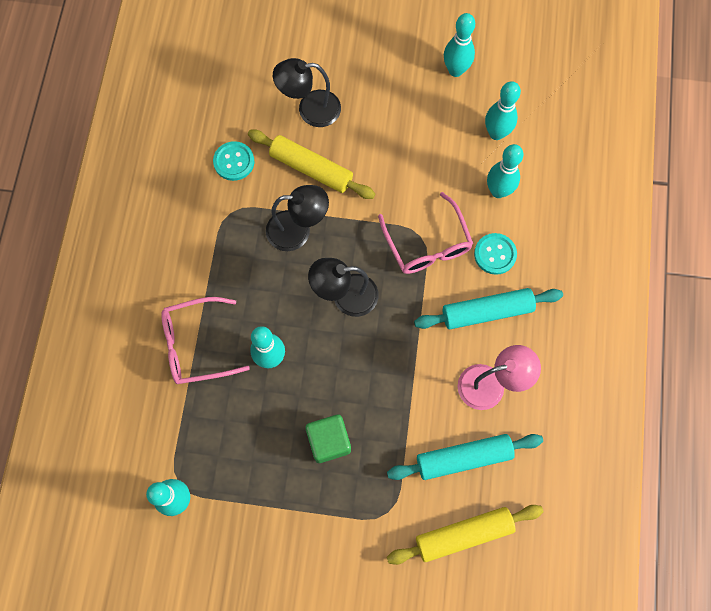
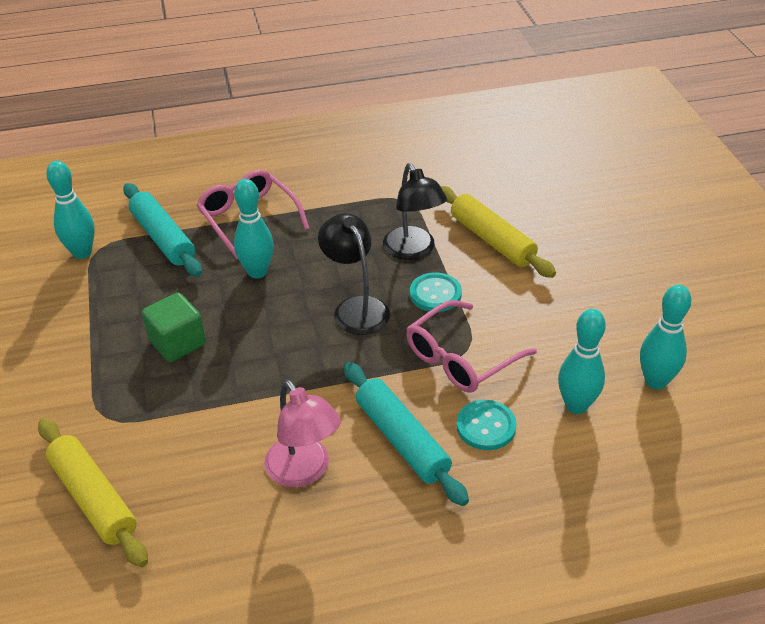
camera: 70 degrees right, 30 degrees down
turquoise button [213,141,254,181] -> turquoise button moved to [410,273,462,312]
yellow rolling pin [248,130,375,199] -> yellow rolling pin turned 45 degrees counterclockwise [440,186,556,278]
black lamp [273,58,341,127] -> none
turquoise rolling pin [387,434,543,480] -> turquoise rolling pin moved to [123,183,202,277]
turquoise bowling pin [444,13,475,77] -> none

